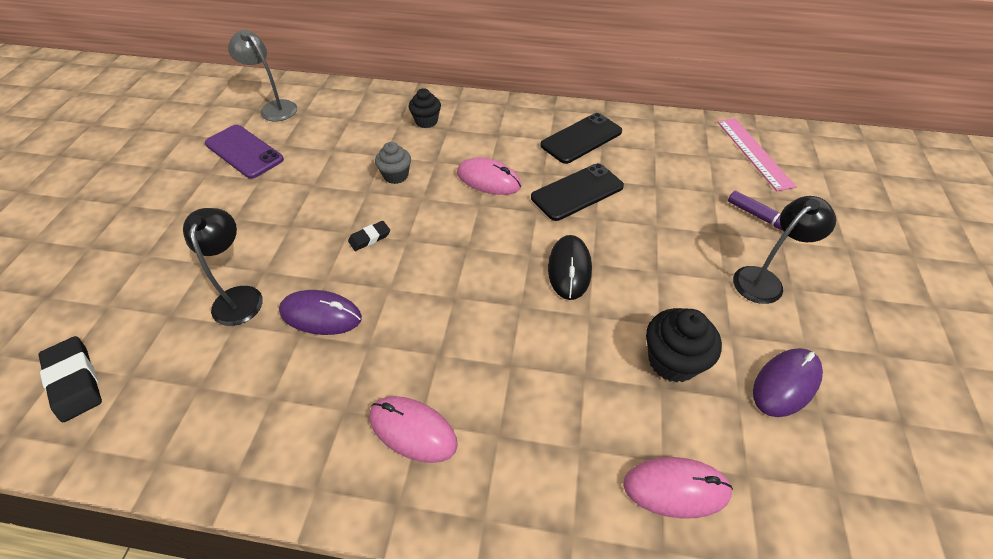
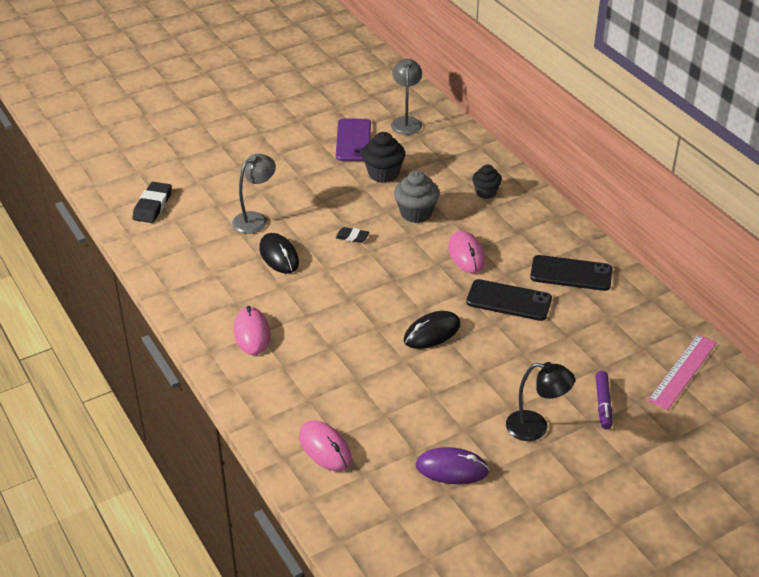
camera: 50 degrees right, 10 degrees down
black lamp [183,208,263,326] -> grey lamp [232,154,276,234]
purple mouse [279,290,362,335] -> black mouse [259,233,299,274]
grey cupcake [375,142,411,184] -> grey cupcake [394,170,439,223], size x1.50
black cupcake [646,308,722,383] -> black cupcake moved to [362,132,405,183]

